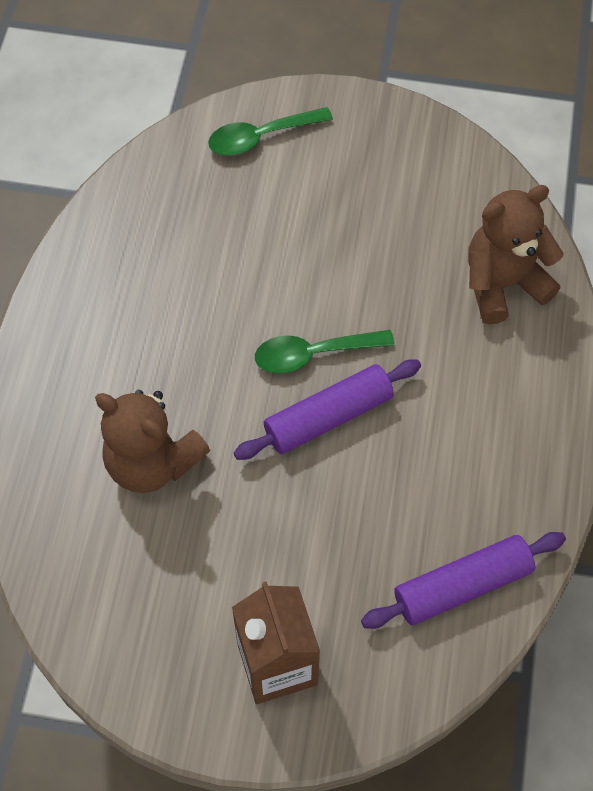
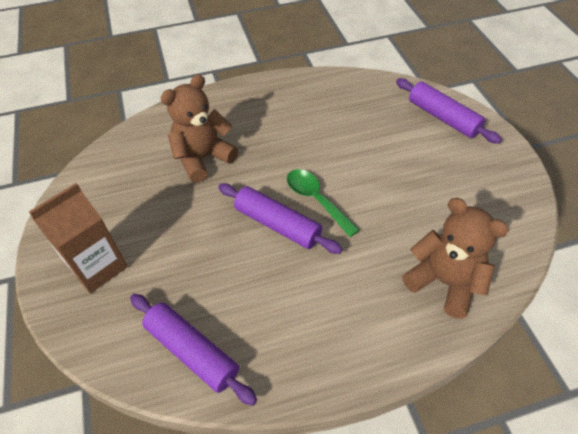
camera: 65 degrees right, 10 degrees down
brown teddy bear [95,390,210,493] -> brown teddy bear turned 45 degrees clockwise [161,74,238,183]
green spoon [208,107,333,156] -> purple rolling pin [396,78,502,144]

